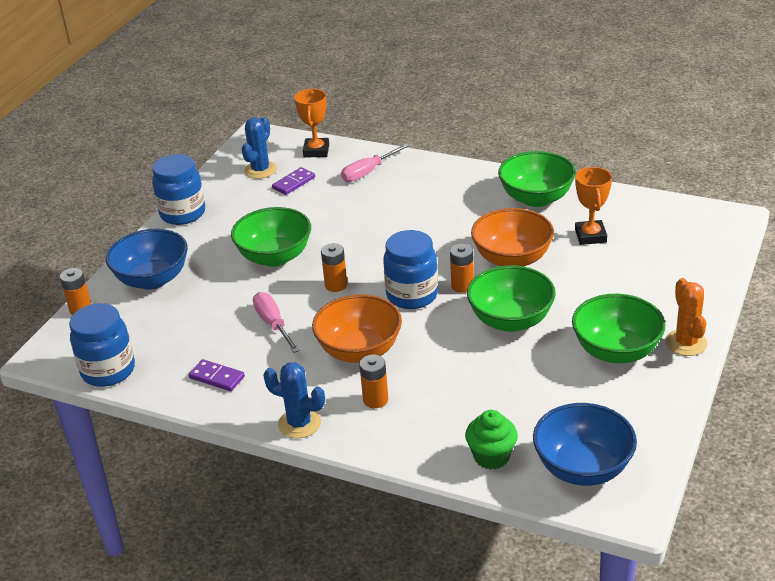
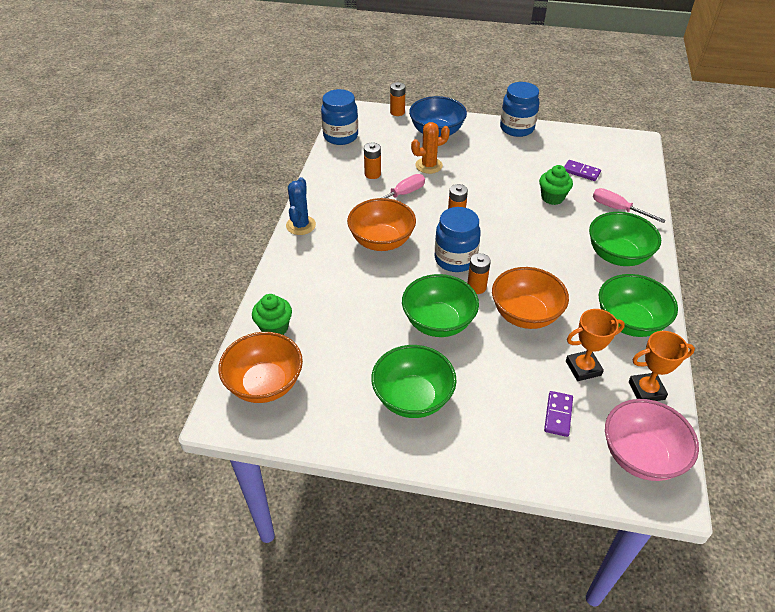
camera: 75 degrees right, 10 degrees up
purple domino [189,359,245,391] -> purple domino moved to [544,391,573,437]
green bowl [231,207,311,267] -> green bowl moved to [589,212,661,266]
blue cactus [242,117,277,179] -> none
orange trophy [294,89,329,158] -> orange trophy moved to [629,331,695,401]
orange battery [359,354,388,408] -> orange battery moved to [364,142,381,179]
blue bowl [533,403,637,486] -> orange bowl [218,332,303,403]
orange cactus [665,278,708,356] -> orange cactus moved to [411,122,450,174]
none -> green cupcake [539,165,573,205]
none -> pink bowl [605,399,699,481]

